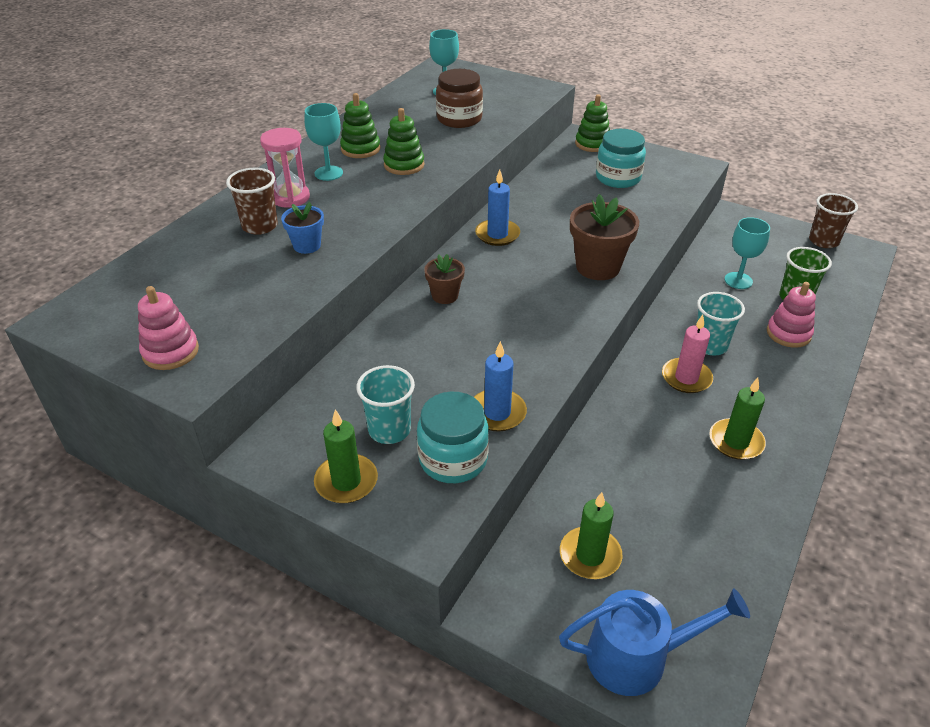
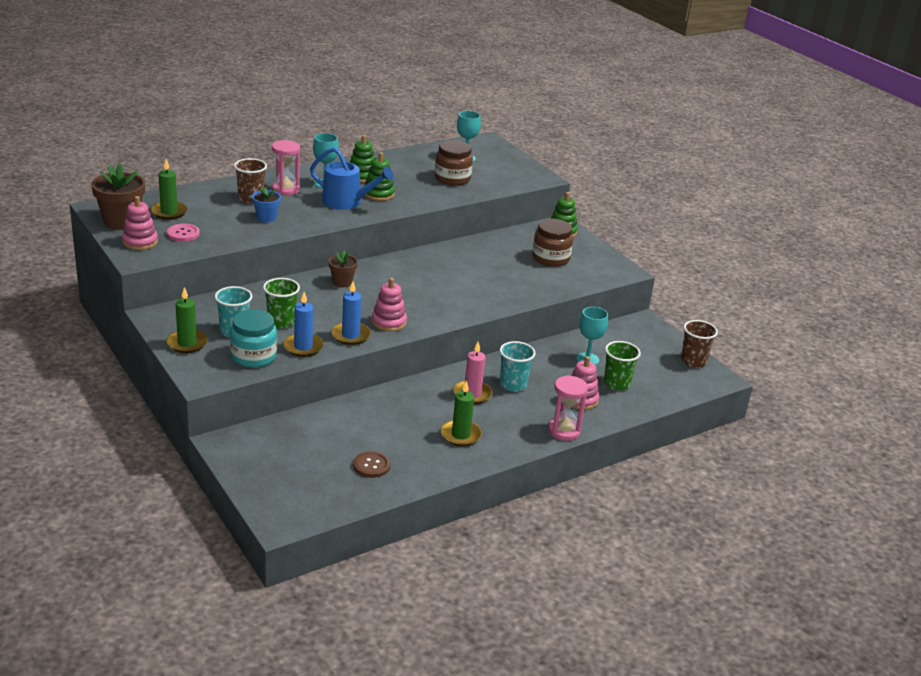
camera: 25 degrees right, 10 degrees down
blue candle [475,169,520,246] -> blue candle moved to [331,281,371,345]
blue watering can [559,589,750,696] -> blue watering can moved to [310,147,394,210]
green candle [560,492,623,579] -> green candle moved to [150,159,188,220]
brown flower pot [570,194,639,280] -> brown flower pot moved to [91,163,145,230]
turquoise jar [596,129,646,188] -> brown jar [532,219,573,267]
none -> pink button [167,224,200,242]
none -> green cup [263,278,300,329]
none -> brown button [353,451,390,478]
none -> pink stacking toy [372,278,407,332]
none -> pink hourglass [548,375,588,441]

